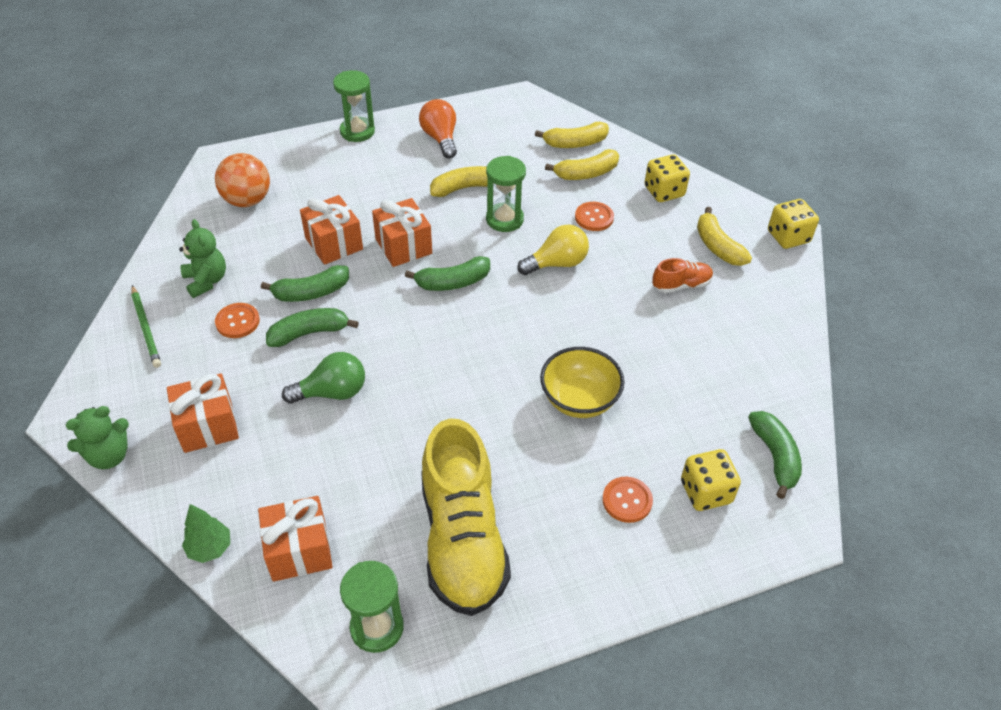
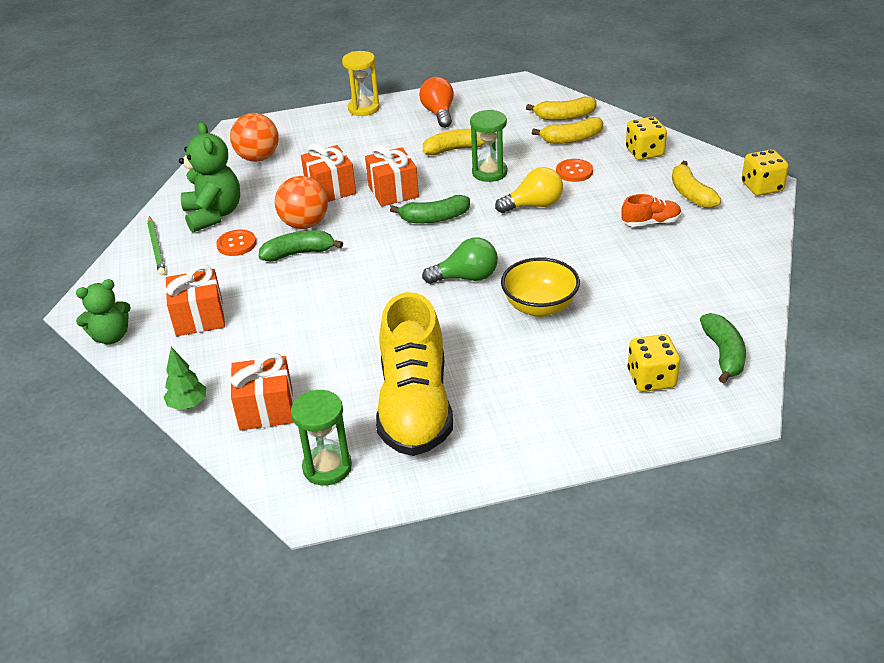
camera: 10 degrees right, 10 degrees down
green teddy bear [179,219,226,298] -> green teddy bear [179,122,240,232], size x1.51
green banana [261,265,349,302] -> orange ball [275,176,328,229]
green light bulb [282,352,365,404] -> green light bulb moved to [422,237,498,284]
green hourglass [333,70,375,142] -> yellow hourglass [342,51,380,116]
orange button [602,477,653,523] -> none

